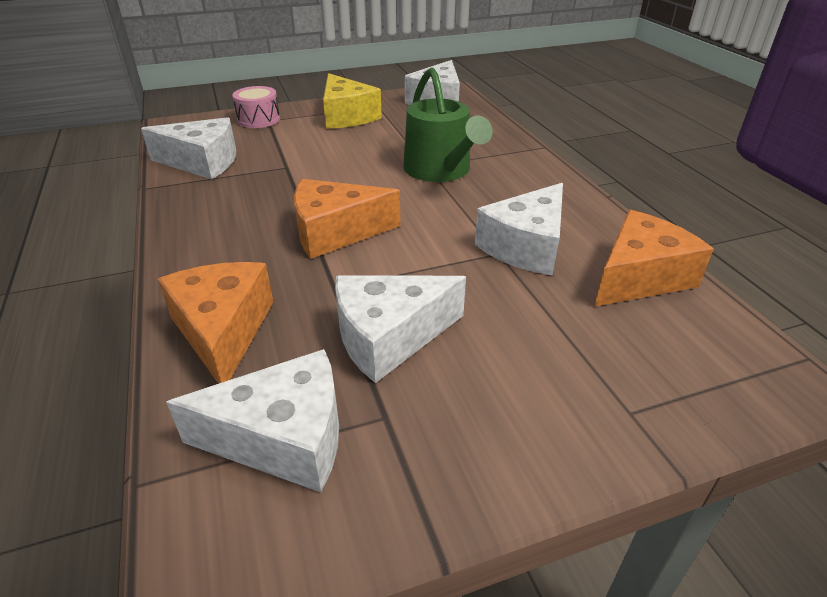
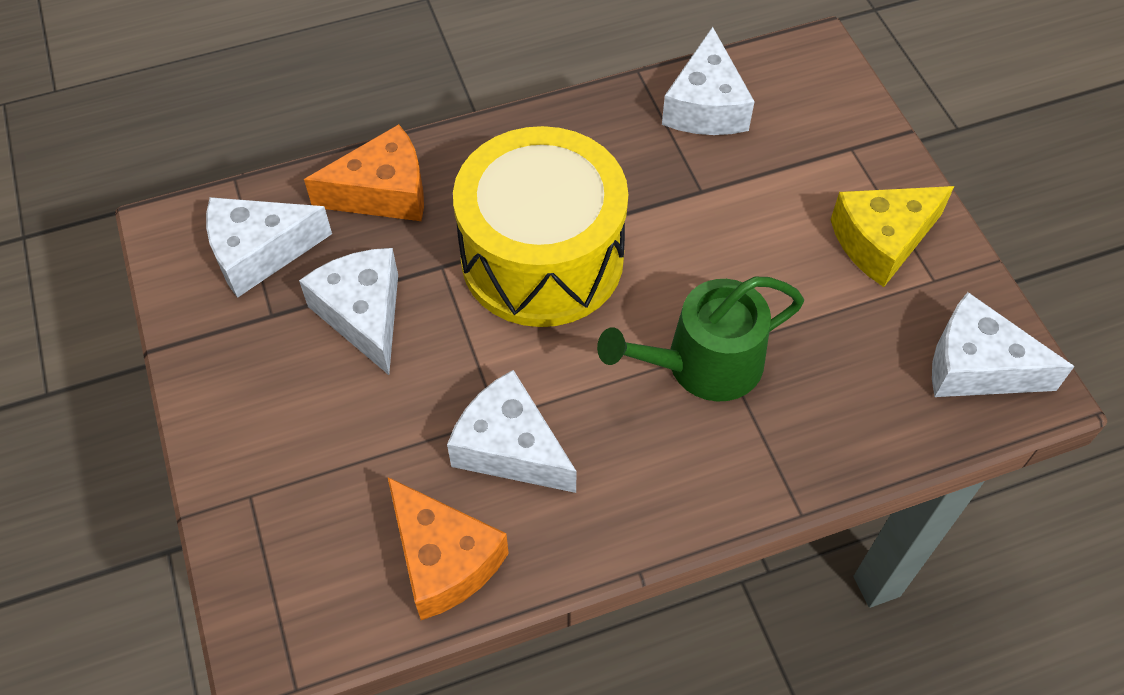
camera: 90 degrees right, 20 degrees up
white cheese [166,349,339,492] -> white cheese turned 75 degrees clockwise [206,197,332,298]
pink drum [232,86,280,128] -> none
orange cheese [294,179,400,259] -> yellow drum [453,126,628,327]

